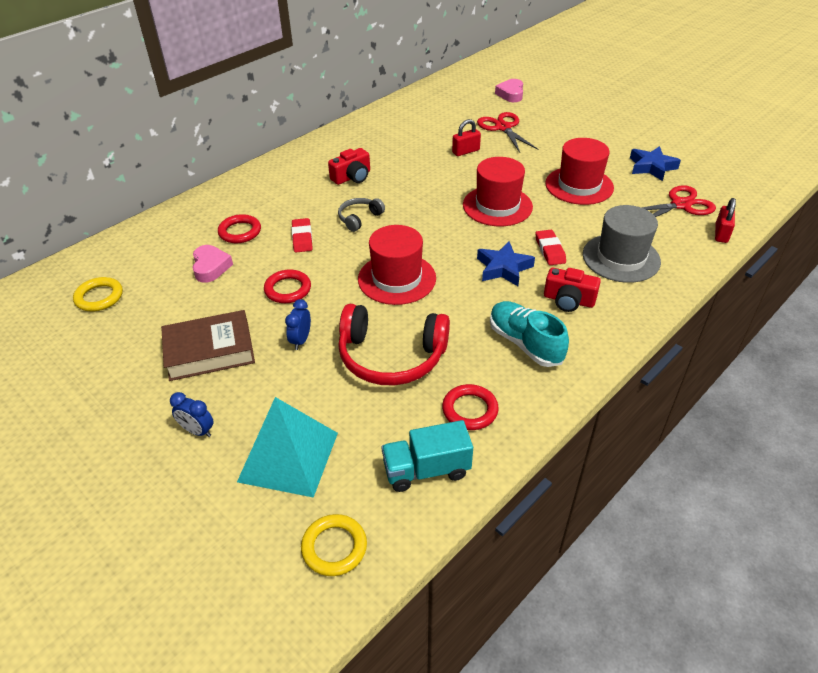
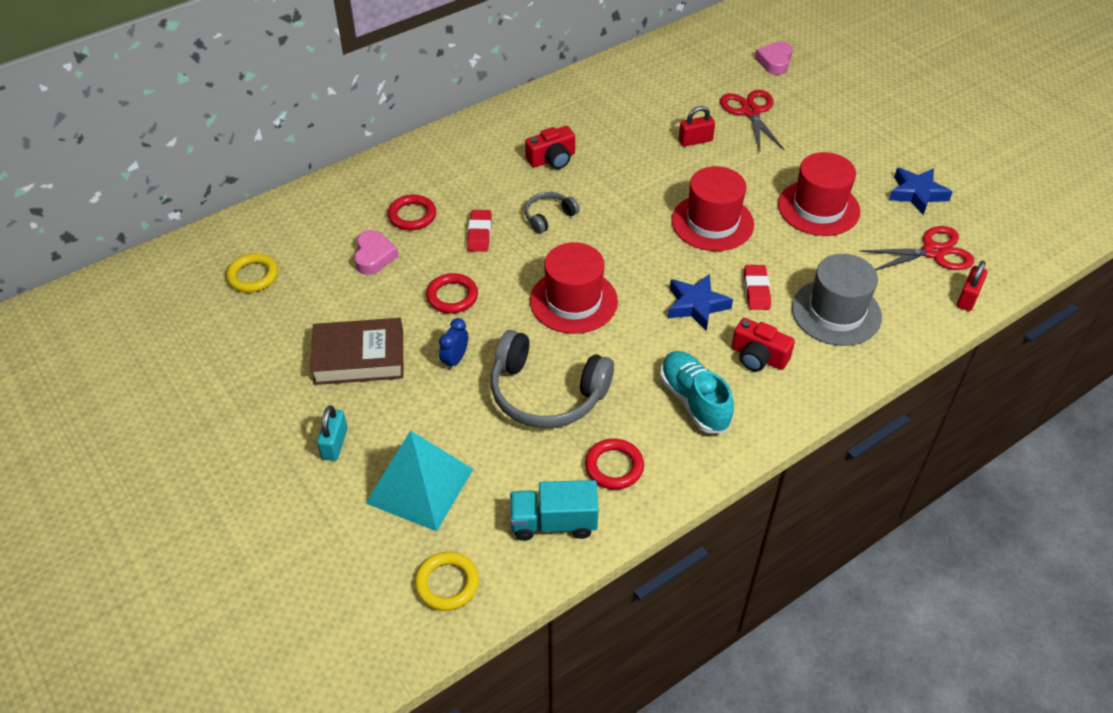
camera: 10 degrees right, 5 degrees up
blue clock [170,392,214,437] -> turquoise padlock [317,406,348,461]
red headphones [338,304,450,386] -> grey headphones [491,330,614,428]

